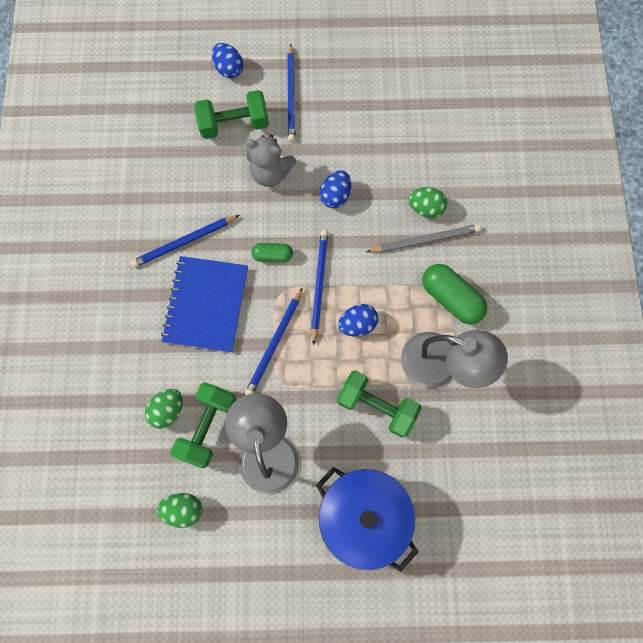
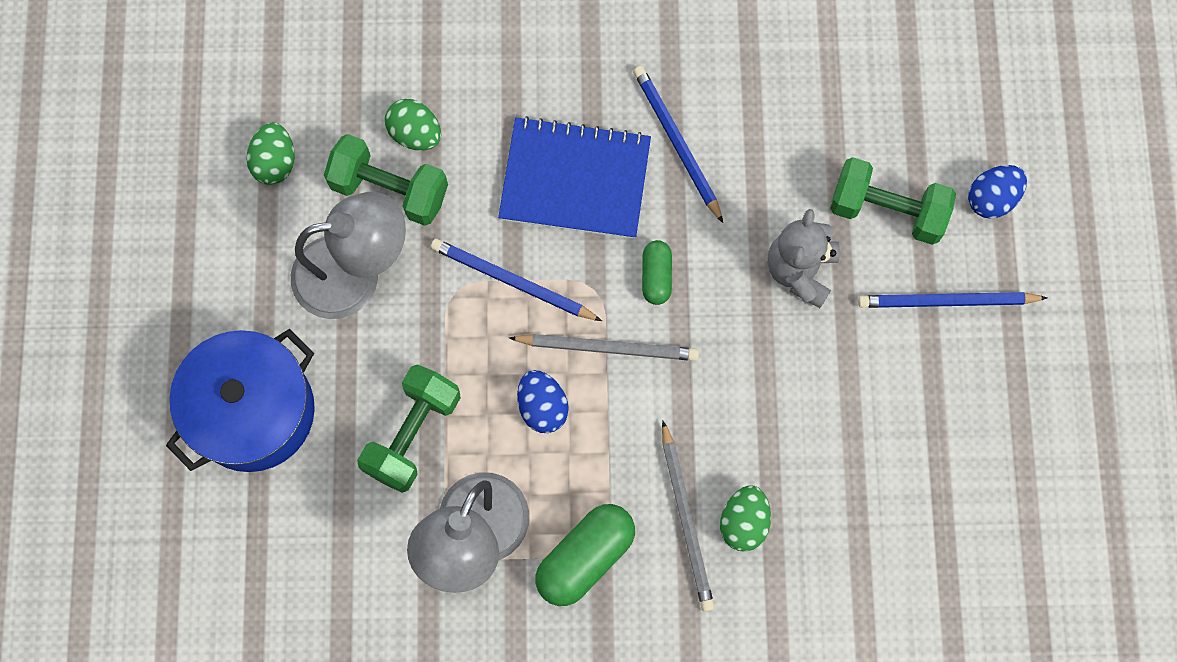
camera: 90 degrees right, 0 degrees up
green dumbbell [194,90,269,139] -> green dumbbell turned 60 degrees counterclockwise [830,157,956,245]
blue pencil [311,230,328,345] -> grey pencil [509,334,699,361]
blue egg [320,171,351,208] -> none

